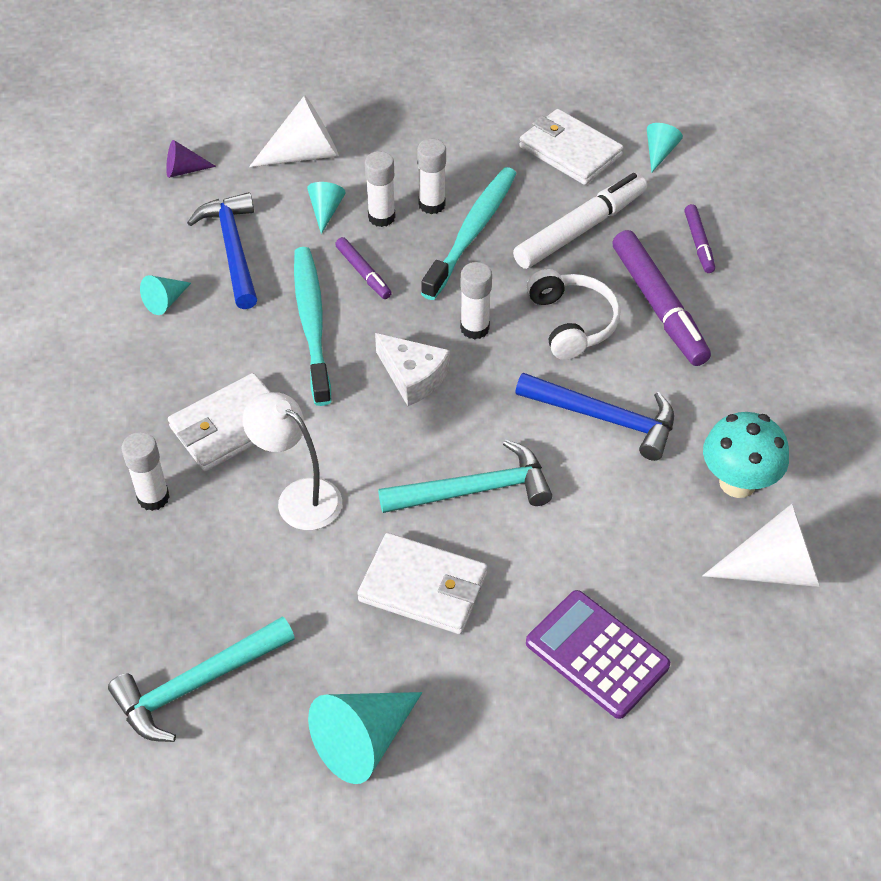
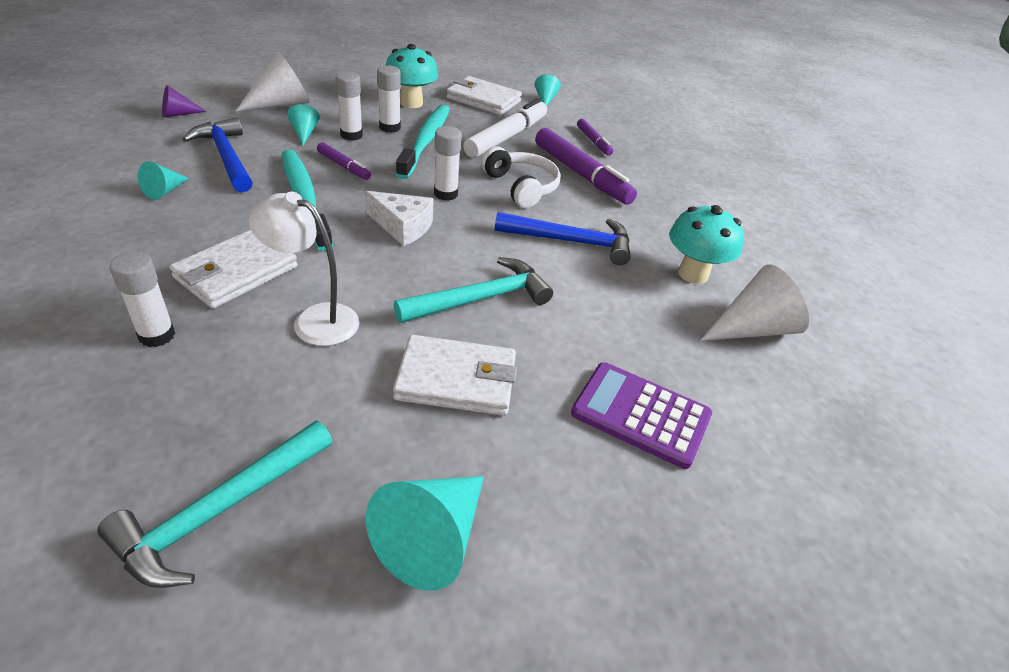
camera: 20 degrees left, 10 degrees down
none -> turquoise mushroom [386,44,438,108]

